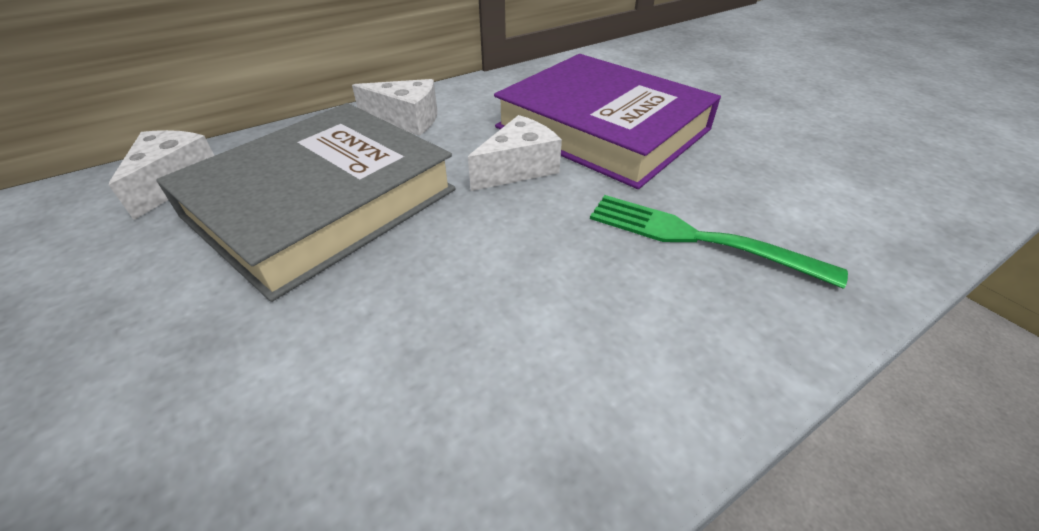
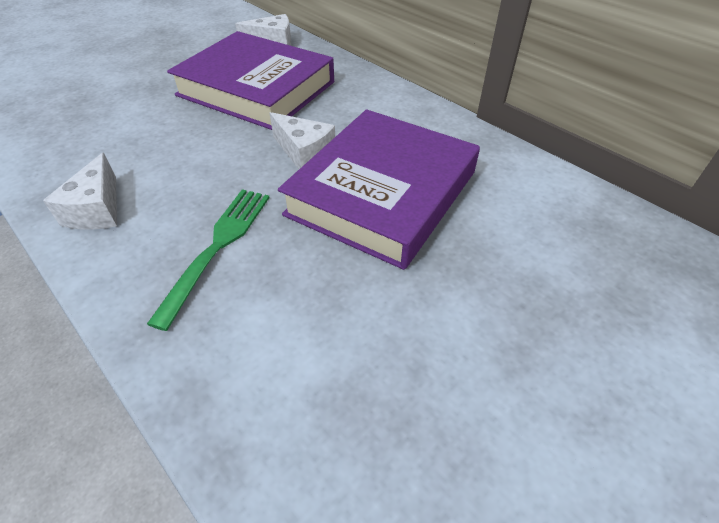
camera: 80 degrees right, 5 degrees up
grey book [156,103,456,302] -> purple book [167,31,334,130]
white cheese [352,79,437,136] -> white cheese moved to [43,153,117,230]

